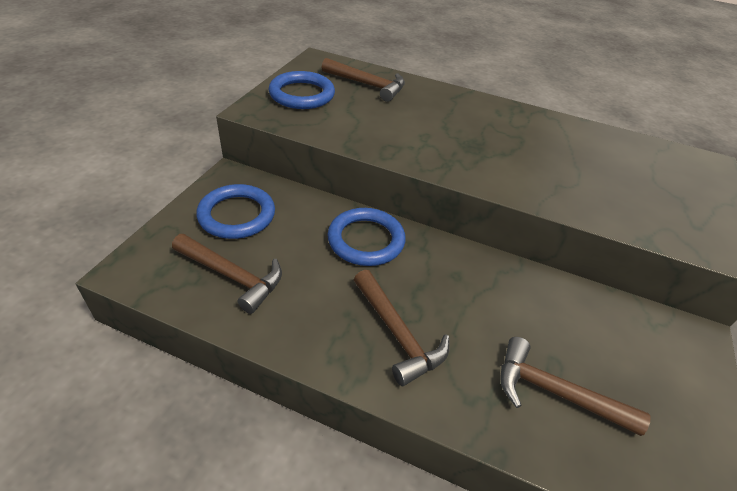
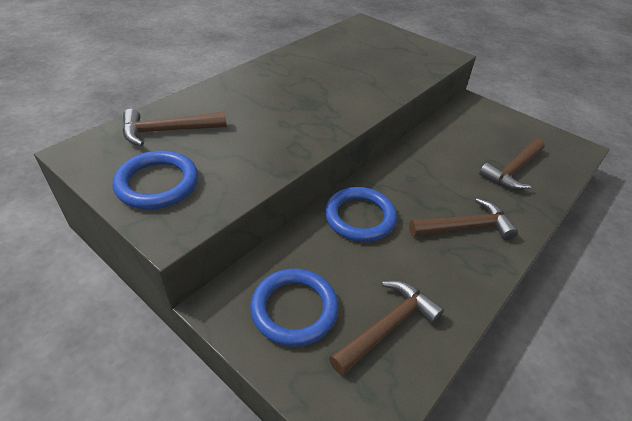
camera: 70 degrees left, 0 degrees up
brown hammer [321,58,405,102] -> brown hammer turned 150 degrees counterclockwise [123,109,227,146]

